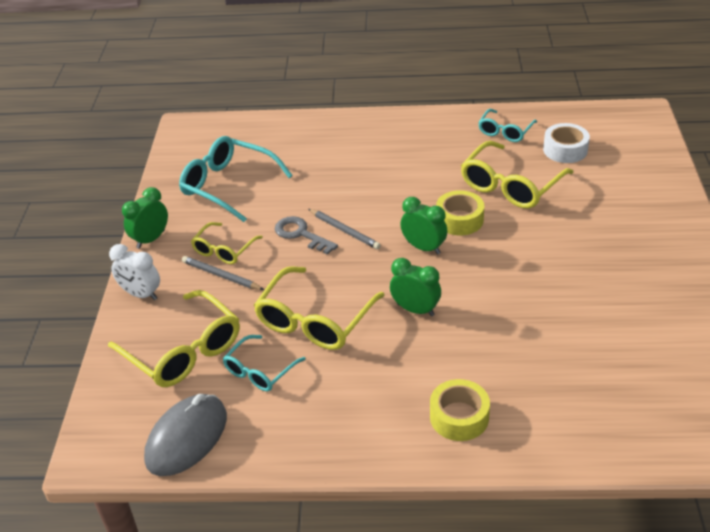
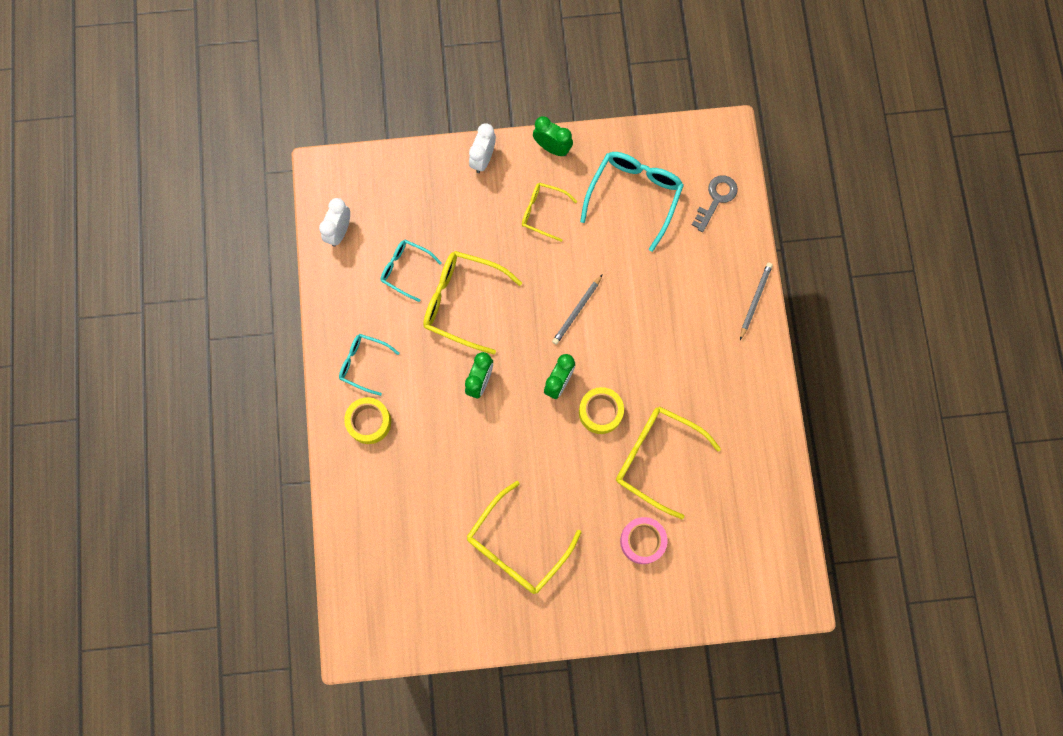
camera: 80 degrees right, 35 degrees up
yellow glasses [108,290,240,387] -> yellow glasses moved to [466,481,581,594]
grey mouse [144,394,227,476] -> white clock [319,198,350,246]
grey pencil [182,256,264,290] -> grey pencil moved to [740,262,773,340]
grey key [275,216,338,255] -> grey key moved to [692,175,738,232]
turquoise glasses [478,109,537,142] -> turquoise glasses moved to [339,334,400,396]
white tape [543,123,590,163] -> none
none -> pink tape [620,517,667,564]

